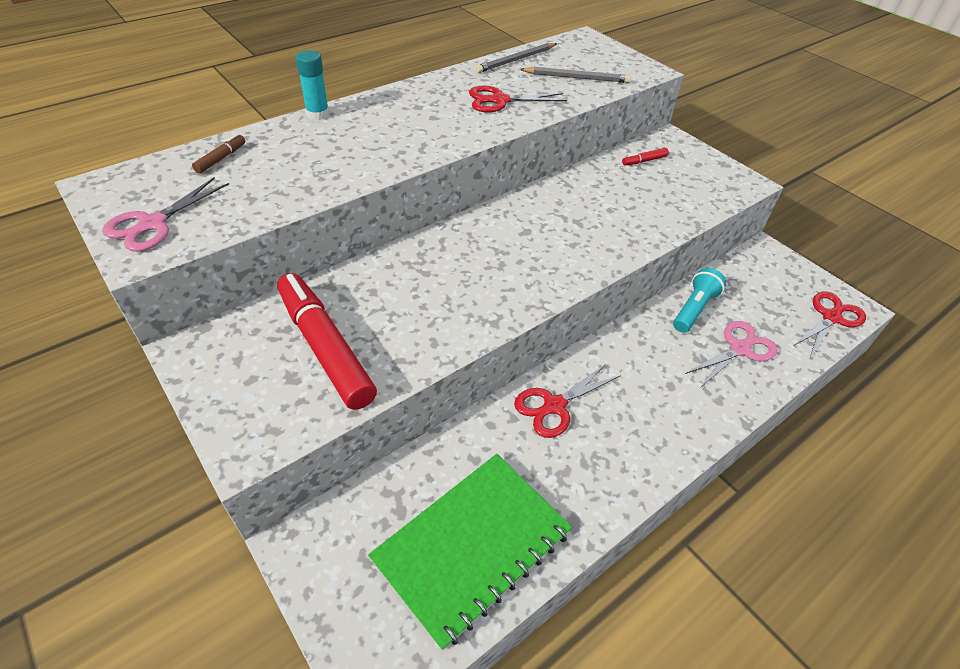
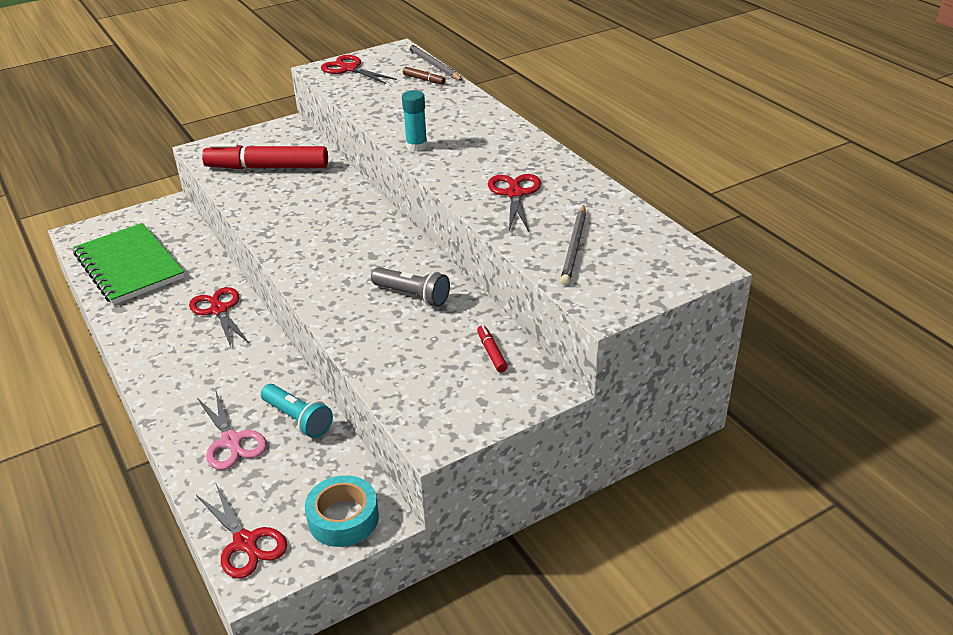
camera: 100 degrees right, 10 degrees down
pink scissors [102,177,229,252] -> red scissors [321,55,397,84]
red marker [277,273,377,410] -> red marker turned 150 degrees counterclockwise [202,143,328,169]
turquoise glue stick [296,50,329,120] -> turquoise glue stick moved to [402,90,427,152]
grey pencil [475,43,557,73] -> grey pencil moved to [408,44,462,80]
none -> turquoise tape [305,475,379,547]
none -> grey flashlight [371,267,450,307]

